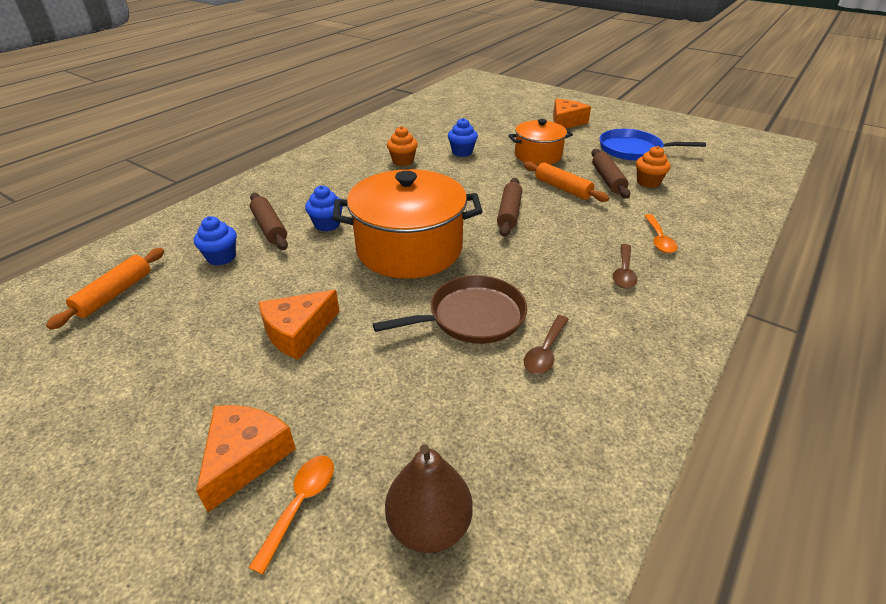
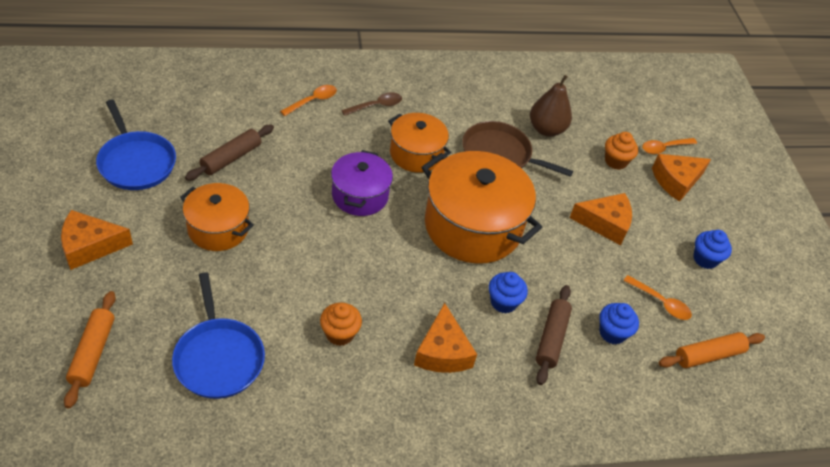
camera: 140 degrees left, 10 degrees up
brown pear [385,444,473,553] -> brown pear moved to [530,75,572,137]
blue cupcake [448,118,478,157] -> blue cupcake moved to [693,230,732,269]
brown rolling pin [497,178,522,237] -> purple pot [331,150,393,216]
orange rolling pin [523,161,609,202] -> orange rolling pin moved to [64,291,116,408]
brown spoon [524,315,569,374] -> none
orange cupcake [636,146,671,188] -> orange cupcake moved to [605,132,638,170]
none -> blue pan [172,272,265,399]
none -> orange pot [388,113,451,173]
none -> orange cheese [414,303,477,373]
none -> orange spoon [623,275,692,320]

